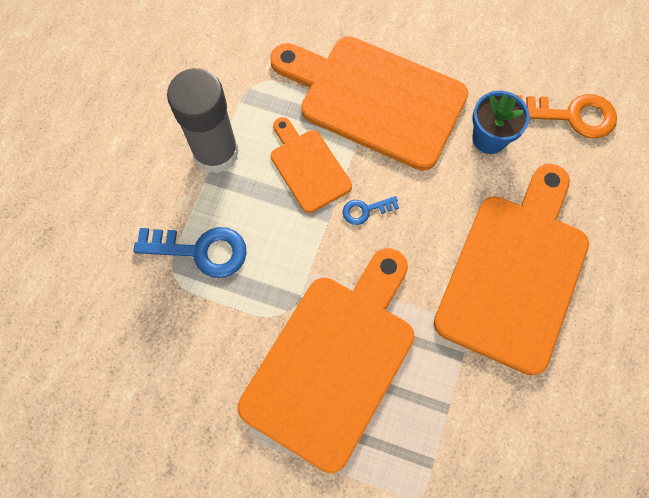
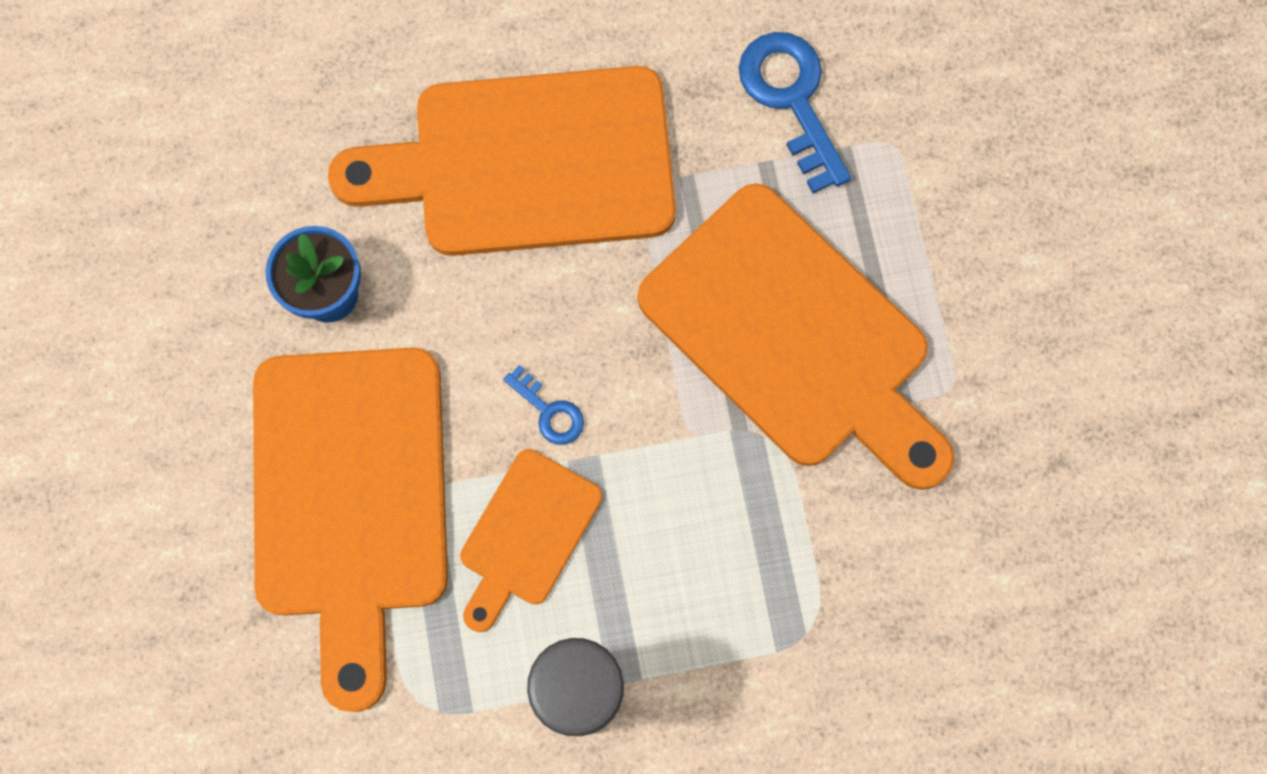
camera: 120 degrees left, 5 degrees up
blue key [133,227,247,278] -> blue key moved to [739,32,851,194]
orange cutting board [238,248,415,473] -> orange cutting board turned 135 degrees counterclockwise [638,183,954,490]
orange key [517,94,617,138] -> none

